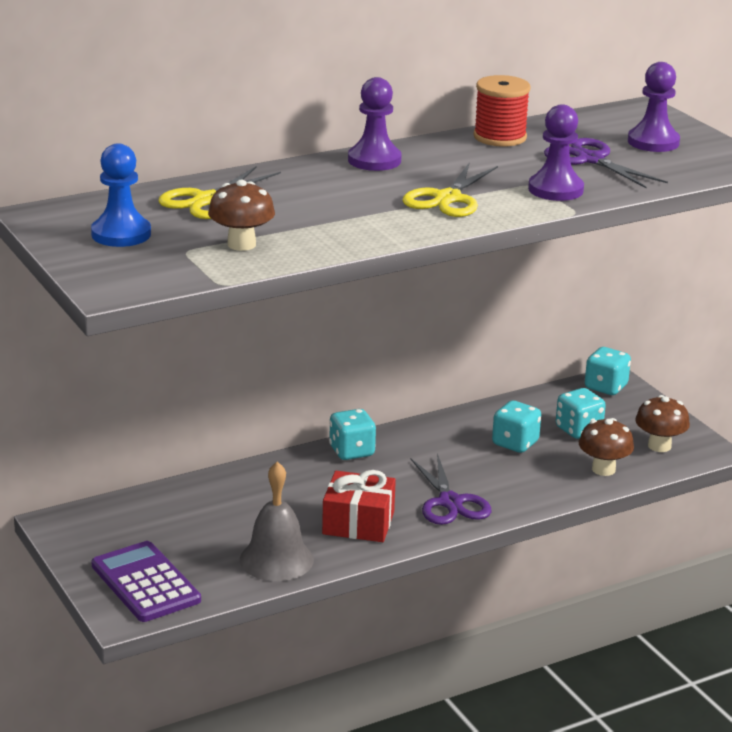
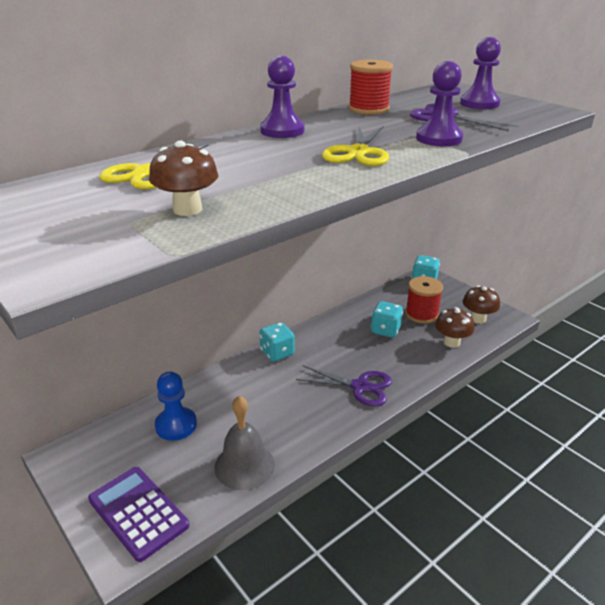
camera: 10 degrees left, 5 degrees up
blue pawn [91,143,151,247] -> blue pawn moved to [155,372,197,441]
red gift [322,470,396,542] -> none
purple scissors [410,453,491,525] -> purple scissors turned 45 degrees counterclockwise [296,365,392,406]
turquoise dice [556,388,606,439] -> red spool [405,276,443,324]

